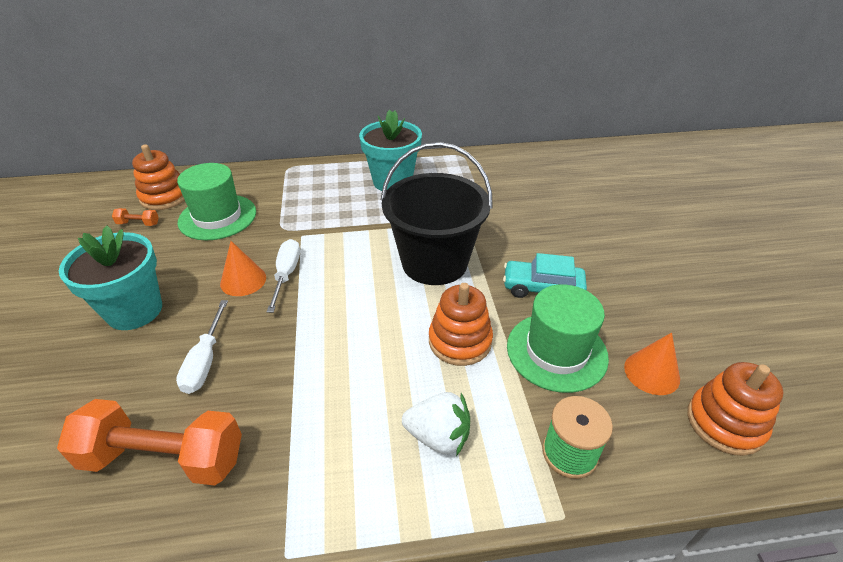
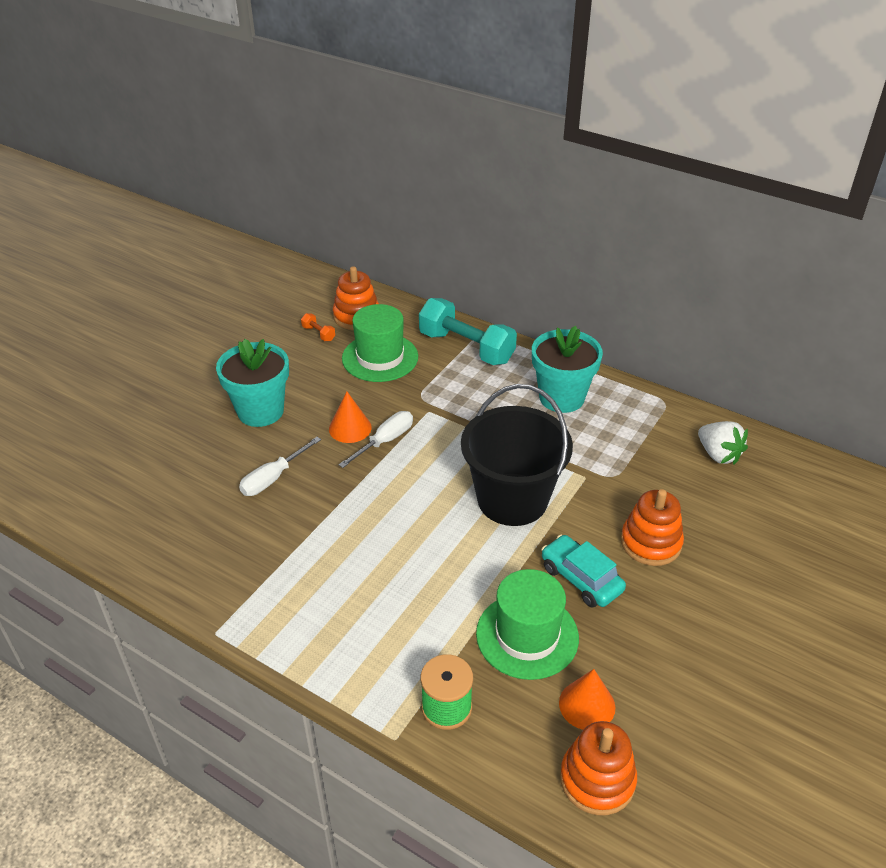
camera: 40 degrees right, 0 degrees up
orange dumbbell [57,399,242,486] -> none
white strawberry [402,392,470,456] -> white strawberry moved to [698,421,748,465]
orange stacking toy [429,283,493,366] -> orange stacking toy moved to [621,489,684,566]
none -> turquoise dumbbell [419,298,517,365]

